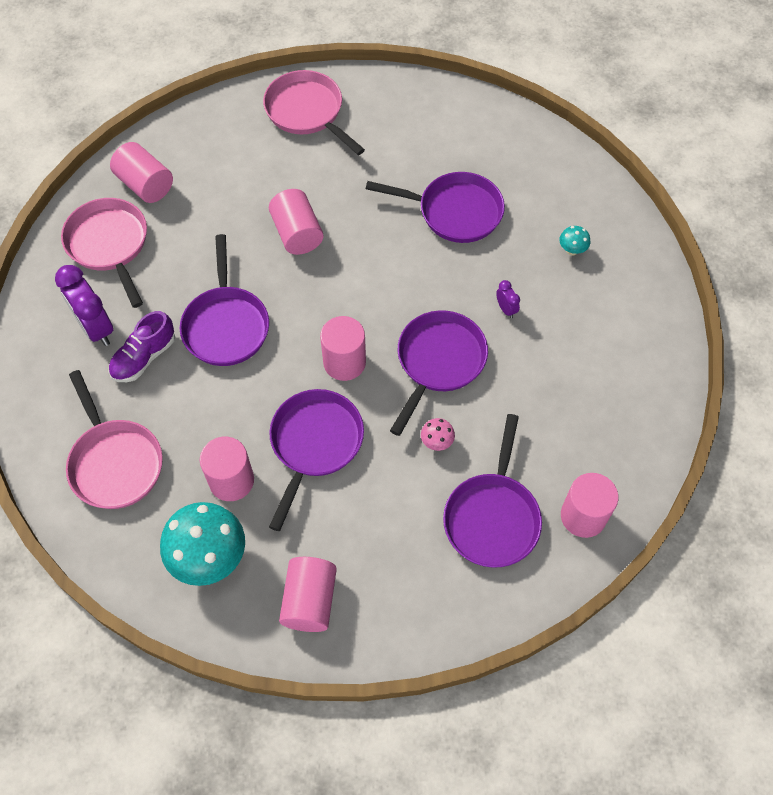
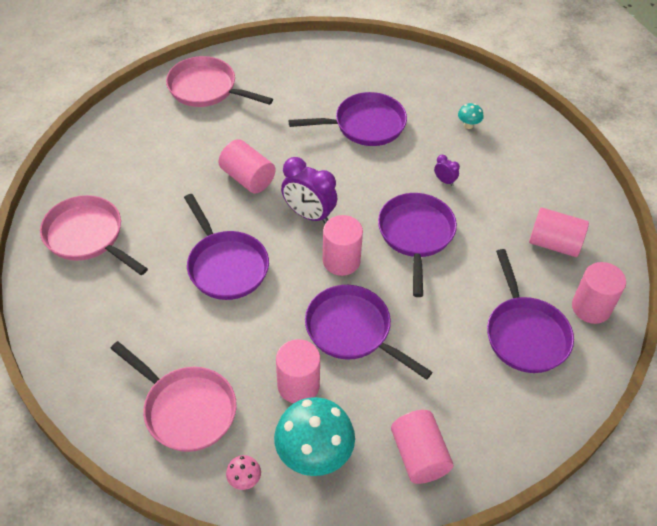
camera: 25 degrees left, 10 degrees down
purple clock [55,265,113,346] -> purple clock moved to [281,157,337,223]
purple shoe [109,311,175,382] -> none
pink cylinder [110,142,173,203] -> pink cylinder moved to [529,207,589,257]
purple pan [269,389,364,531] -> purple pan turned 45 degrees counterclockwise [305,285,433,380]
pink mushroom [421,418,455,451] -> pink mushroom moved to [226,455,261,490]

